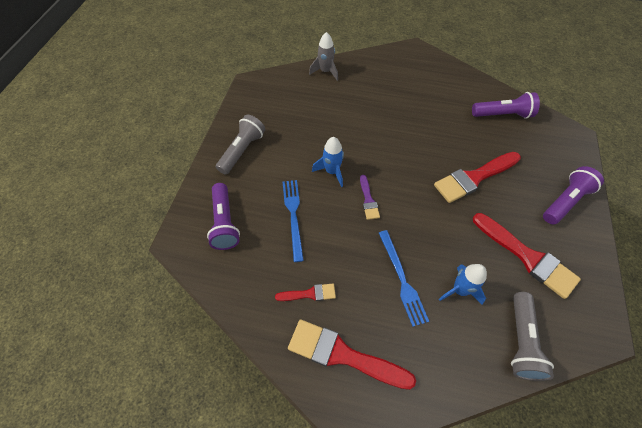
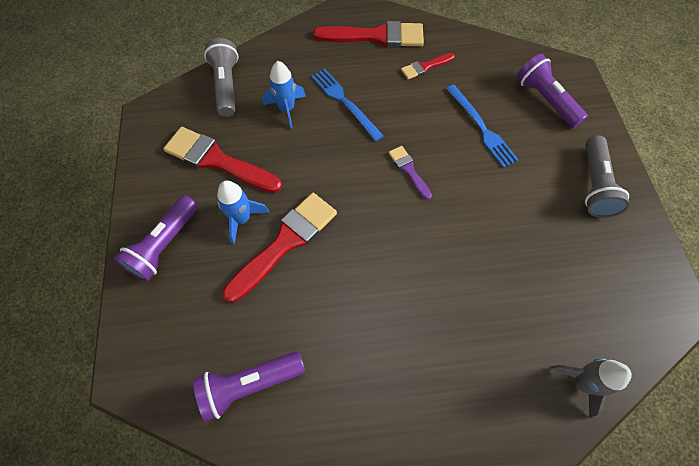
camera: 160 degrees right, 5 degrees up
blue rocket [312,137,344,187] -> blue rocket moved to [217,181,269,244]

